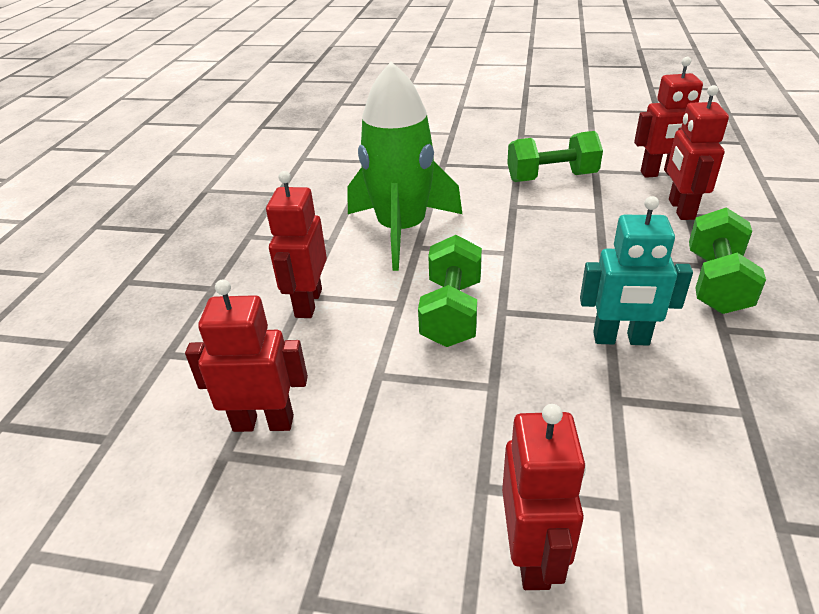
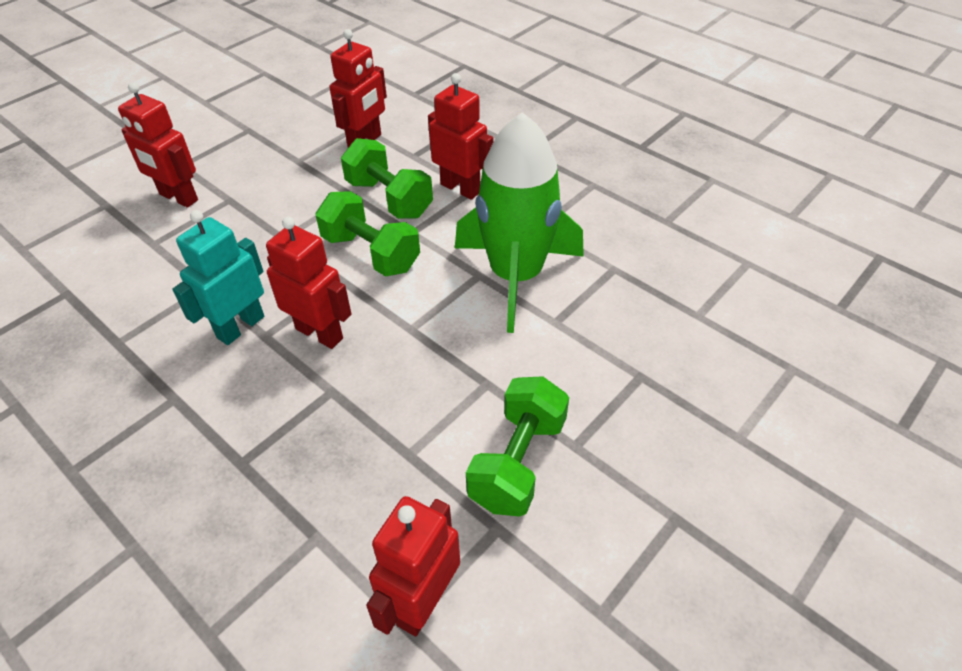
camera: 120 degrees right, 10 degrees up
red robot [667,85,729,220] -> red robot moved to [266,216,351,349]
green dumbbell [689,207,766,314] -> green dumbbell moved to [341,138,433,219]

